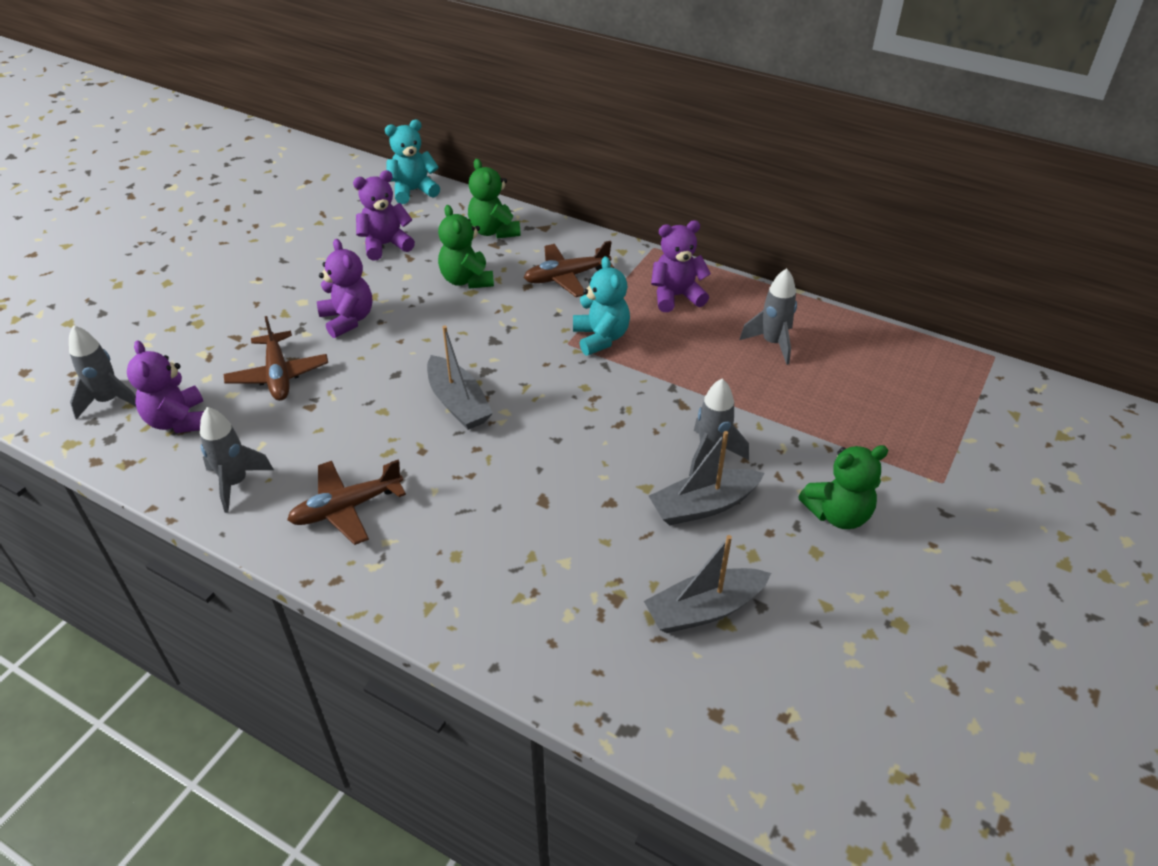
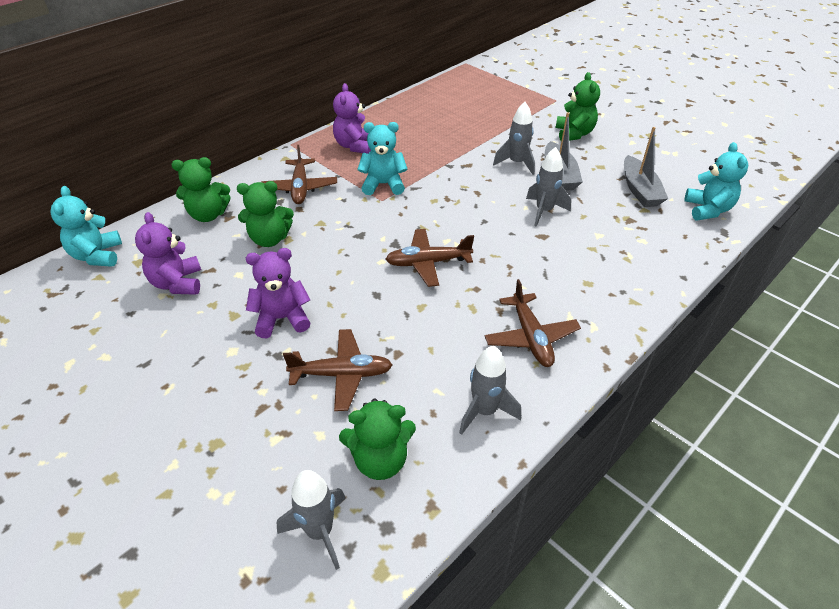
camera: 75 degrees left, 0 degrees up
purple teddy bear [127,341,204,433] -> green teddy bear [339,399,416,480]
grey boat [427,326,493,430] -> brown plane [385,229,474,287]
grey rocket [740,268,797,365] -> grey rocket moved to [526,147,571,227]
none -> turquoise teddy bear [685,142,748,220]

